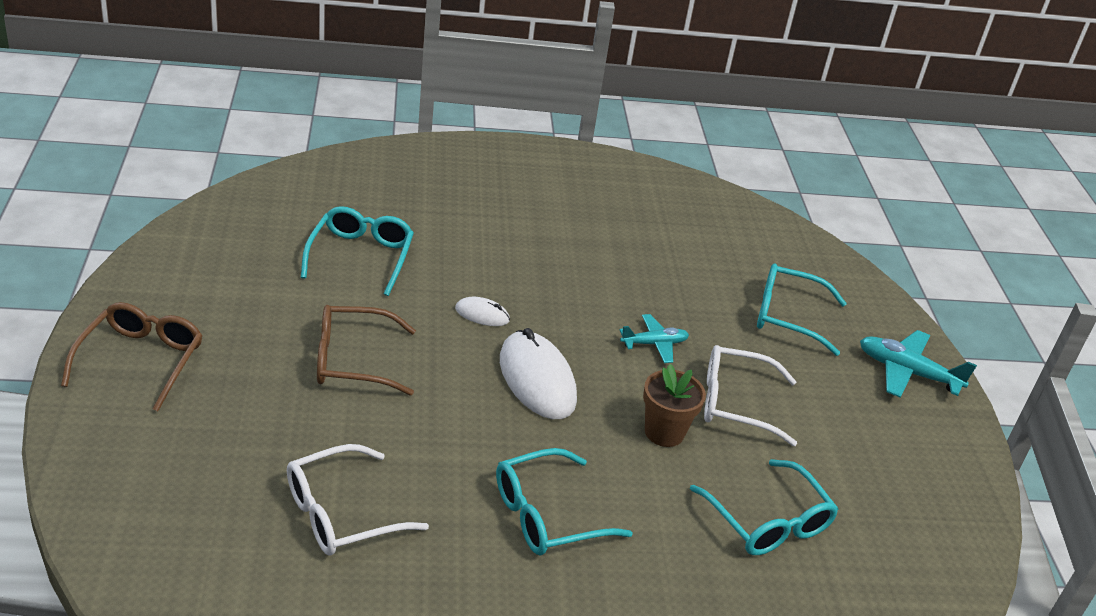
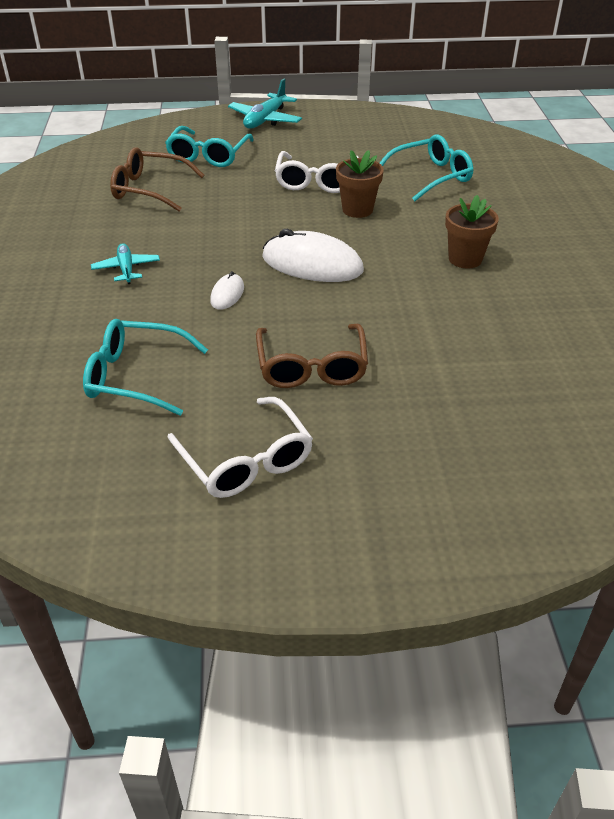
camera: 85 degrees left, 5 degrees up
brown glasses [61,302,203,412] -> brown glasses moved to [110,147,204,212]
white glasses [287,444,429,556] -> white glasses moved to [167,397,313,498]
turquoise glasses [496,448,633,555] -> brown flower pot [445,195,499,268]
white mouse [500,328,577,419] -> white mouse turned 45 degrees clockwise [262,229,364,282]
turquoise plane [619,314,689,363] -> turquoise plane moved to [91,243,160,284]

